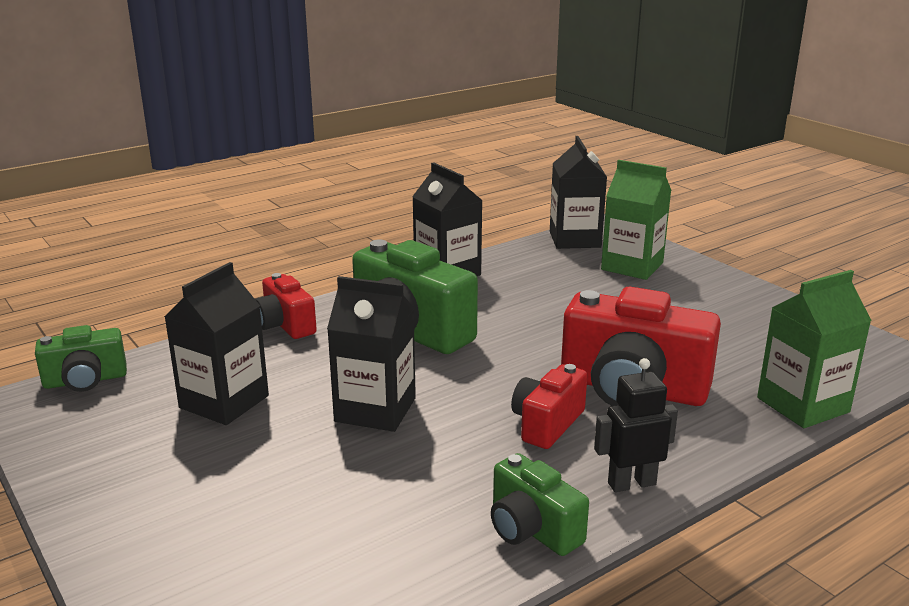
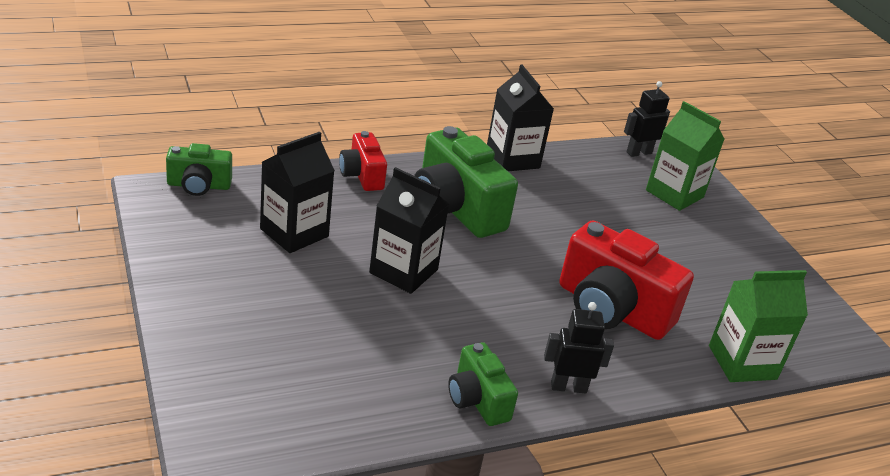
camera: 10 degrees right, 10 degrees up
red camera [511,364,587,449] -> none
black carton [550,136,607,249] -> black robot [624,81,670,157]

